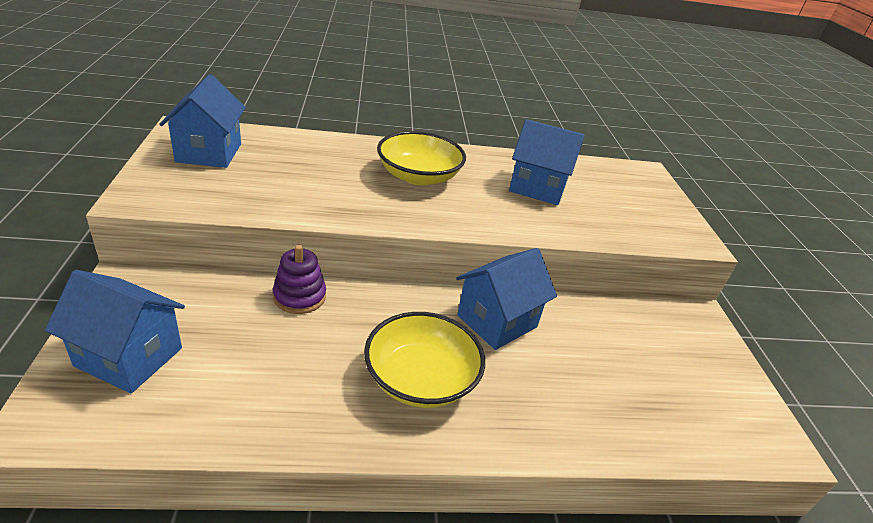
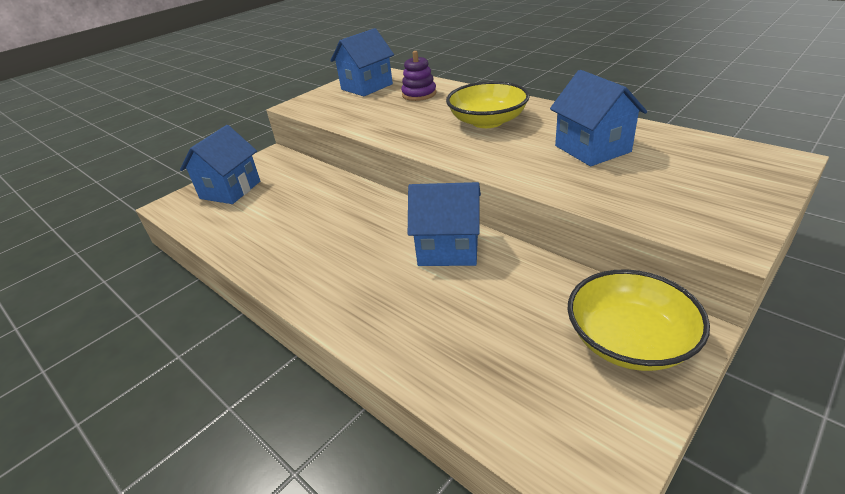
camera: 55 degrees right, 0 degrees up
blue house [45,270,185,393] -> blue house turned 45 degrees clockwise [180,125,260,204]
purple stacking toy [273,245,326,314] -> purple stacking toy moved to [401,51,436,101]
yellow bowl [364,312,485,408] -> yellow bowl moved to [567,269,710,371]

